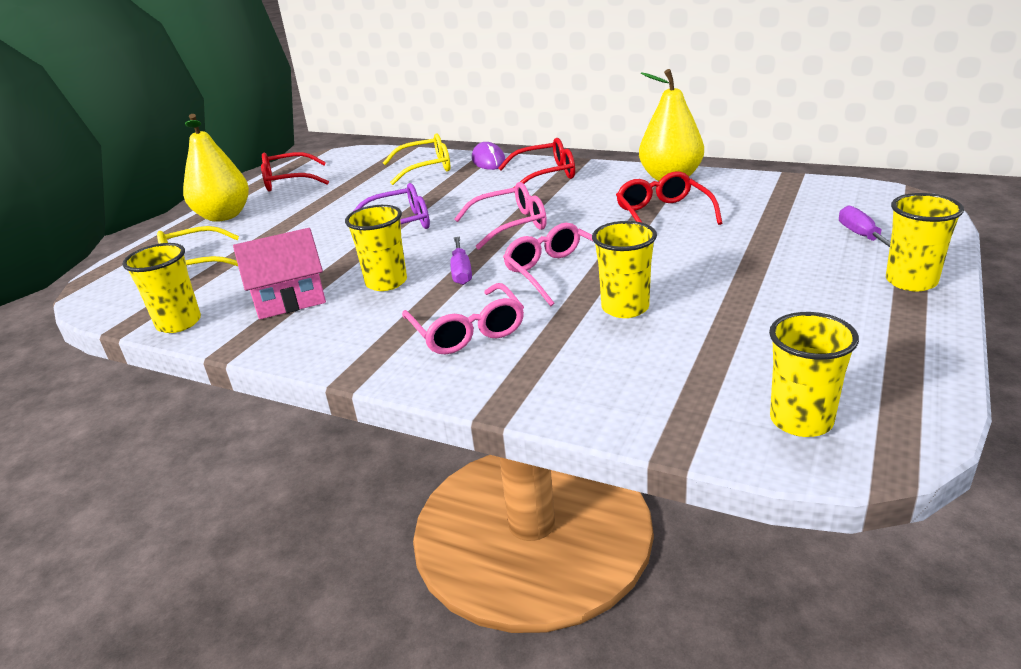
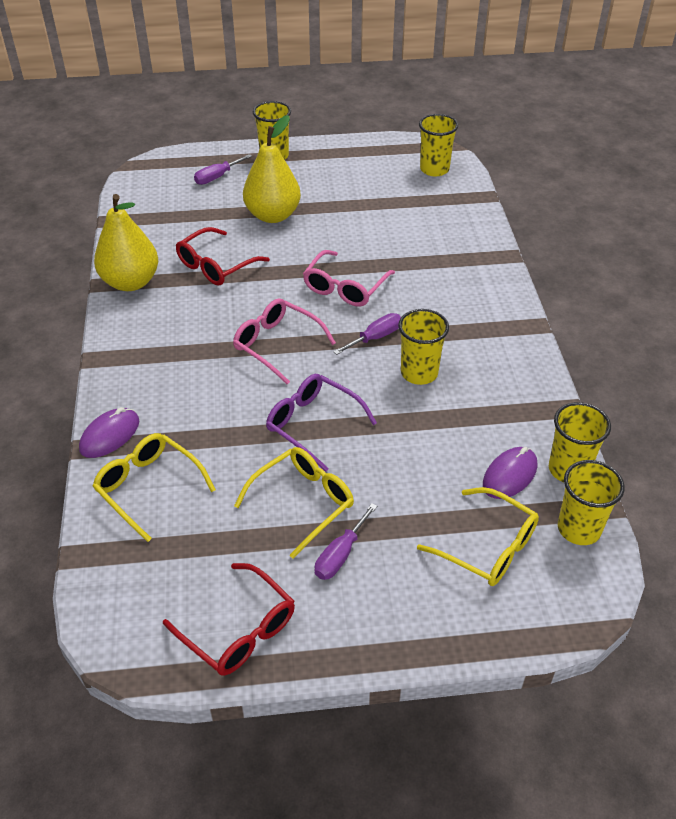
camera: 125 degrees left, 15 degrees up
yellow pear [183,114,249,222] -> yellow pear moved to [243,115,301,223]
pink house [233,228,326,319] -> none
pink glasses [402,283,524,354] -> none
red glasses [498,138,575,188] -> none
yellow cup [592,221,657,318] -> yellow cup moved to [558,460,625,545]
none -> yellow glasses [234,447,354,558]
none -> purple screwdriver [315,503,377,580]
none -> purple mouse [483,447,537,499]

